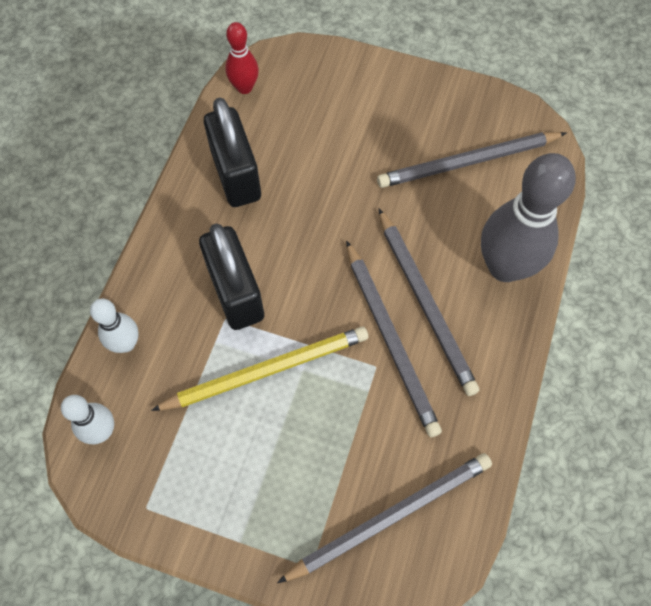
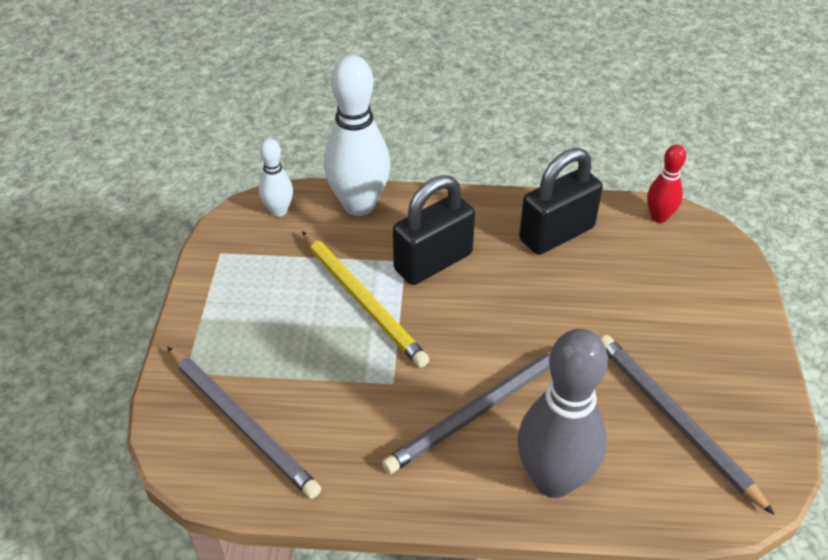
camera: 75 degrees right, 20 degrees down
white bowling pin [90,298,139,353] -> white bowling pin [323,55,391,216], size x1.94
grey pencil [346,240,442,437] -> none

